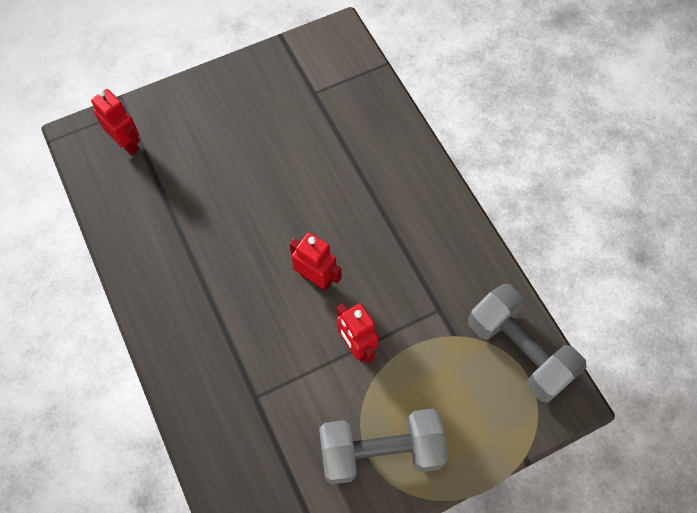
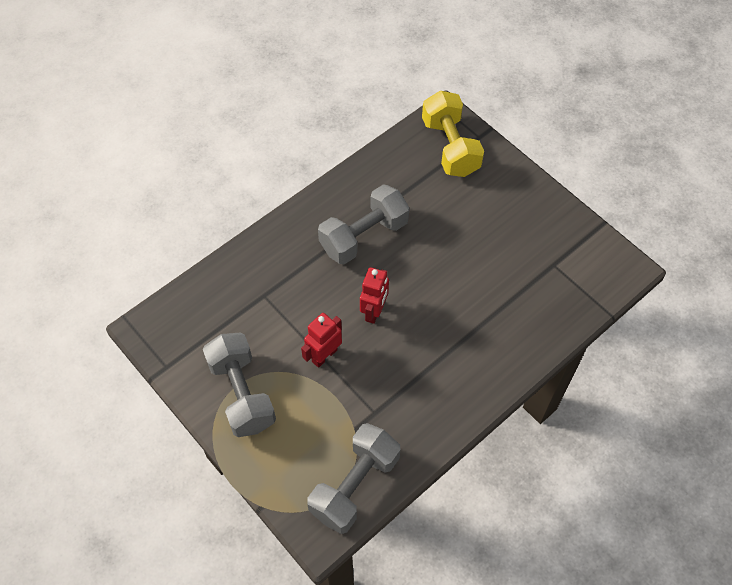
camera: 75 degrees right, 5 degrees down
red robot [91,89,140,155] -> yellow dumbbell [422,91,484,177]
none -> grey dumbbell [318,184,410,265]

